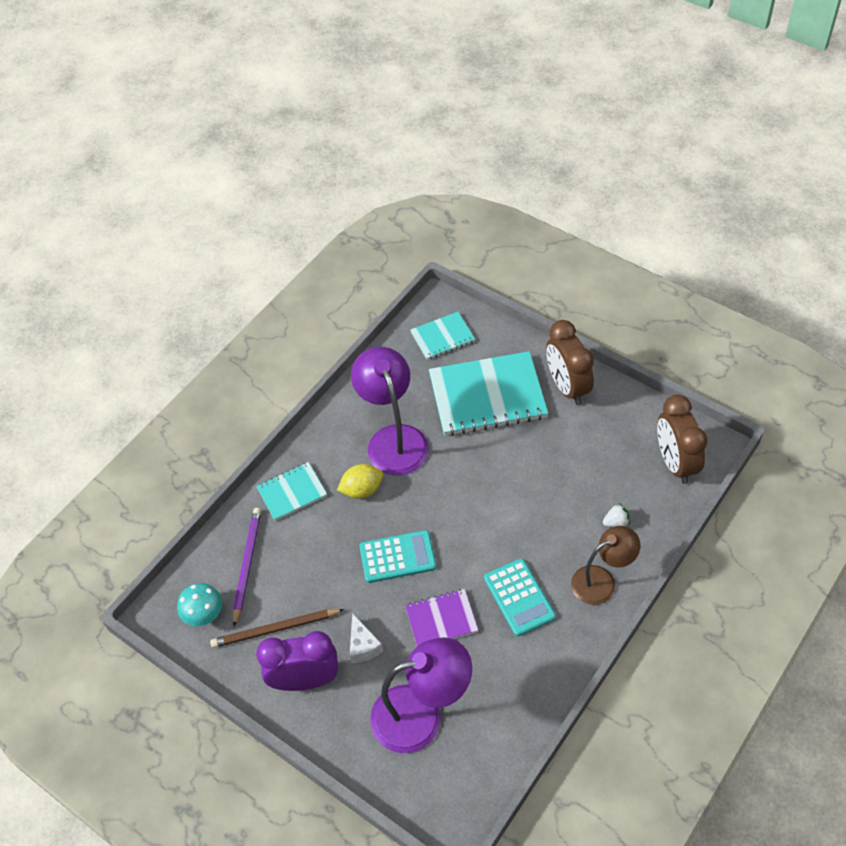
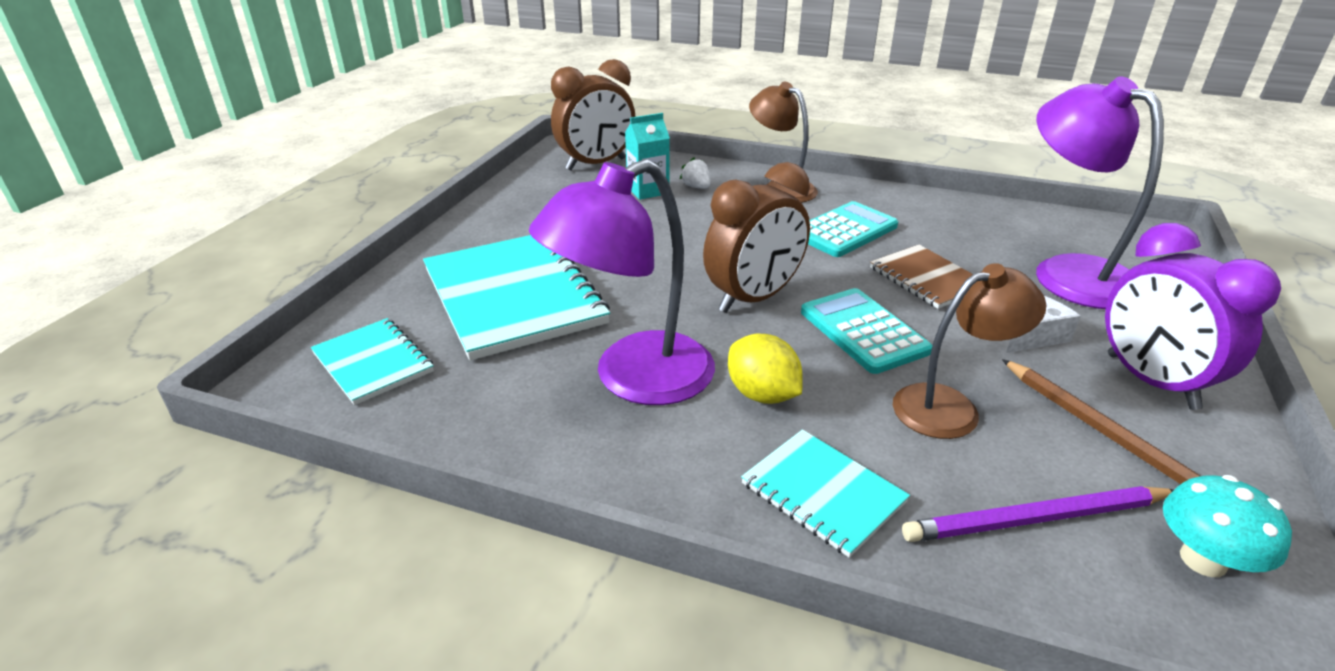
camera: 110 degrees left, 20 degrees down
purple notebook [405,589,478,646] -> brown notebook [870,245,973,309]
brown clock [546,320,594,405] -> brown clock moved to [703,162,810,313]
none -> turquoise carton [625,113,670,200]
none -> brown lamp [893,263,1046,439]

